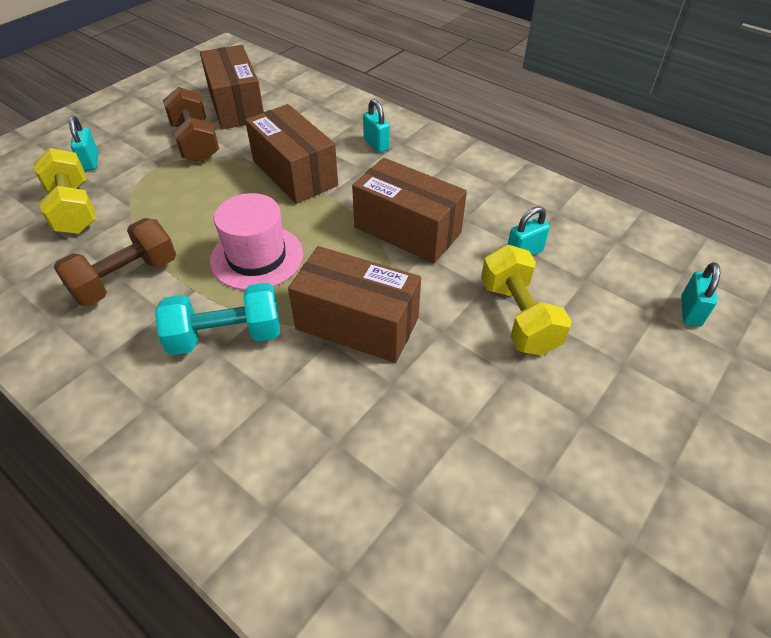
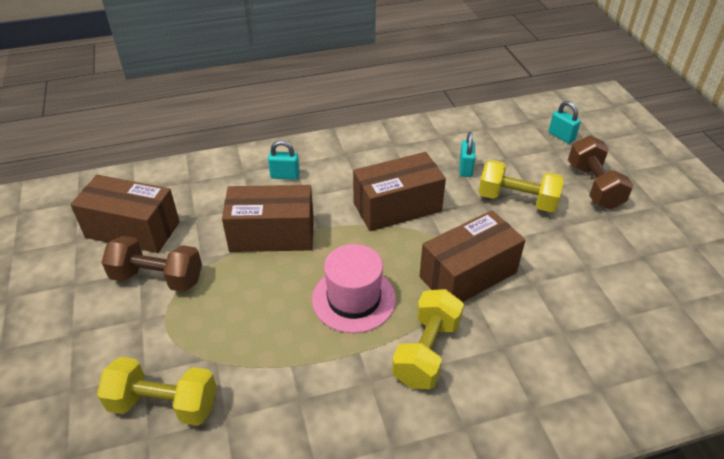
camera: 55 degrees left, 5 degrees down
brown dumbbell [54,218,176,306] -> brown dumbbell moved to [568,135,633,209]
turquoise padlock [69,116,99,171] -> none
turquoise dumbbell [155,283,280,355] -> yellow dumbbell [392,289,464,389]

